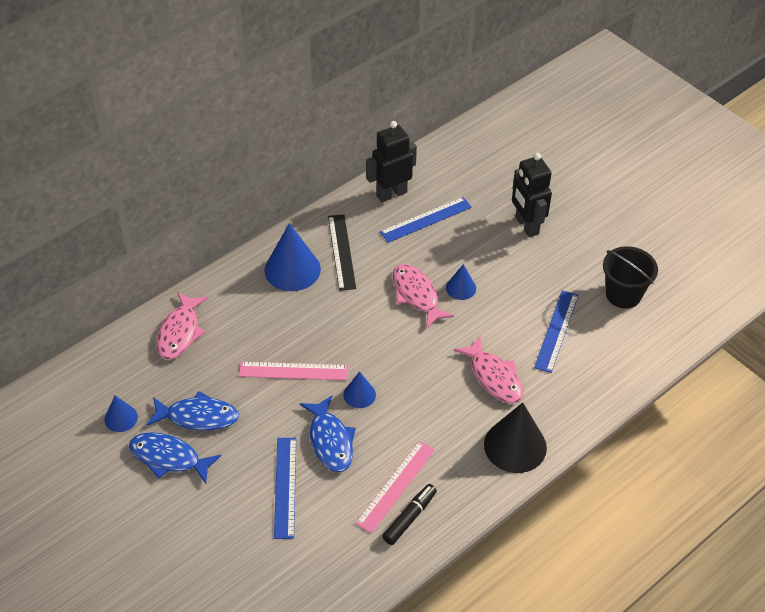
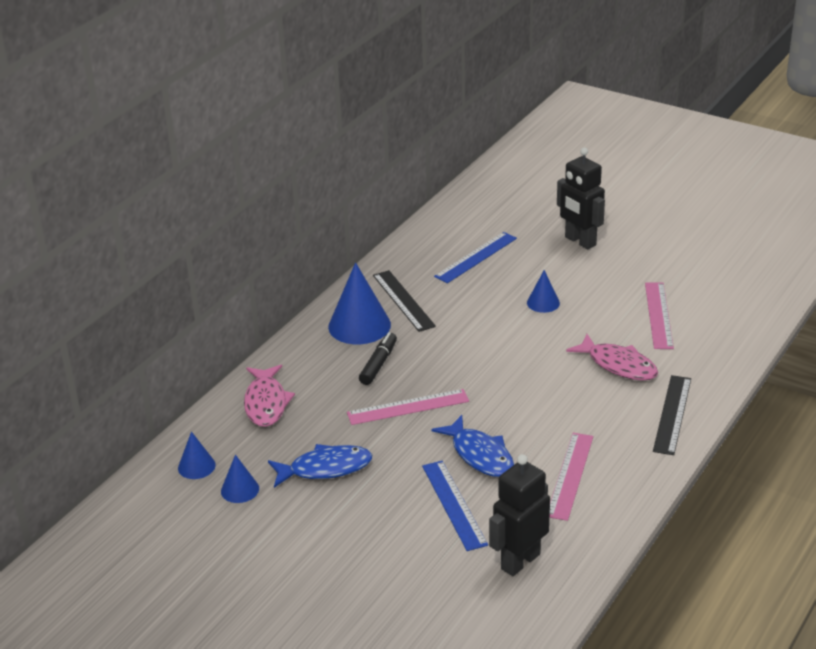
camera: 15 degrees left, 15 degrees down
blue fish [129,432,221,484] -> none
blue cone [343,371,376,408] -> blue cone moved to [178,432,216,479]
black robot [366,121,417,202] -> black robot moved to [489,454,550,576]
black marker [382,484,437,545] -> black marker moved to [359,332,397,385]
pink fish [393,264,454,329] -> none
black cone [484,402,547,473] -> black ruler [653,375,691,455]
blue ruler [534,290,579,373] -> pink ruler [645,283,674,349]
black bucket [603,246,658,309] -> none

